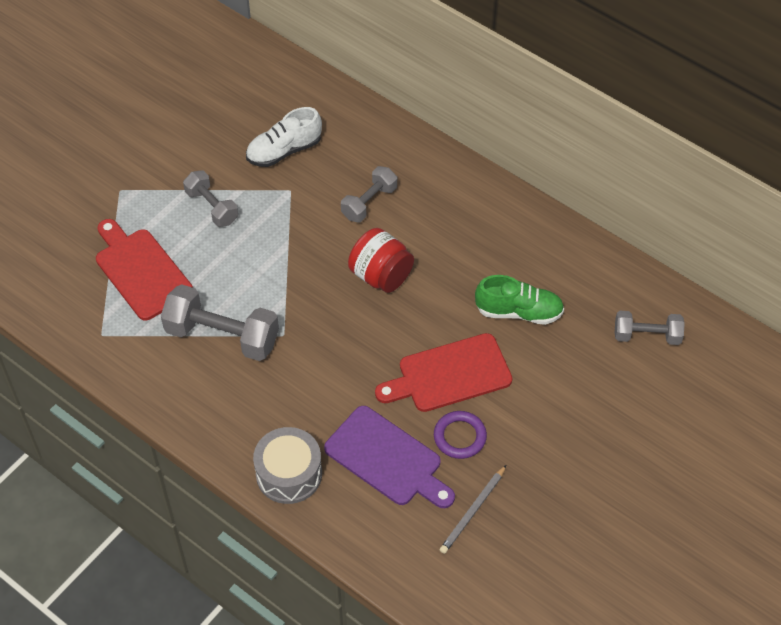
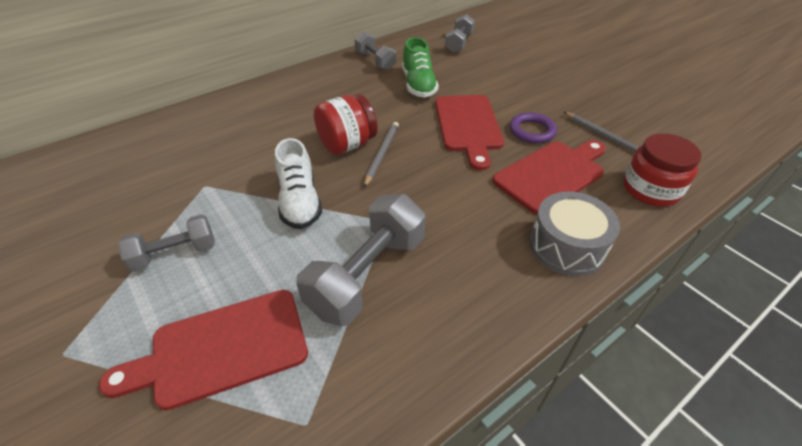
camera: 75 degrees left, 10 degrees down
white shoe [246,107,322,167] -> white shoe moved to [275,138,322,229]
purple cutting board [324,406,455,508] -> red cutting board [492,140,606,214]
grey dumbbell [341,166,397,222] -> grey dumbbell moved to [355,31,396,70]
green shoe [475,275,564,325] -> green shoe turned 150 degrees clockwise [402,37,439,98]
none -> grey pencil [364,122,399,187]
none -> red jar [623,133,702,207]

